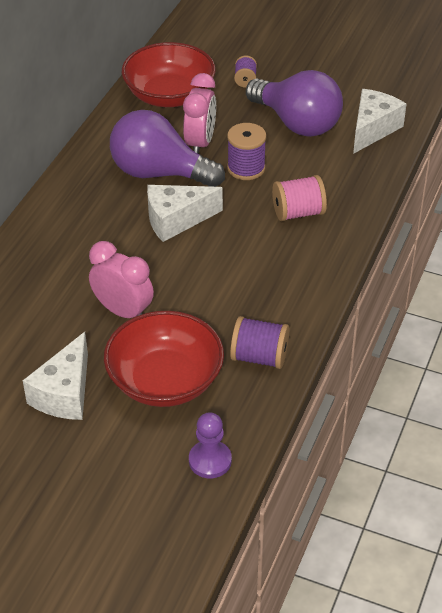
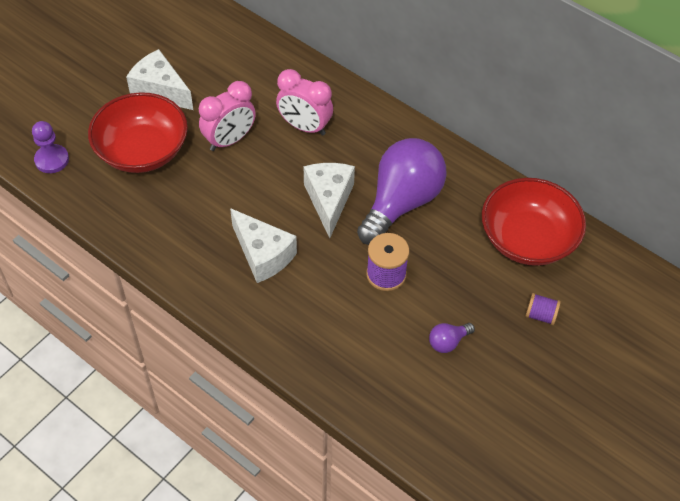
camera: 105 degrees right, 10 degrees up
pink clock [183,73,216,154] -> pink clock moved to [276,69,333,136]
purple spool [230,316,289,369] -> none
purple light bulb [246,70,343,137] -> purple light bulb [429,323,475,353], size x0.40
pink spool [272,175,327,221] -> none
white cheese [353,89,407,154] -> white cheese moved to [230,208,297,283]

